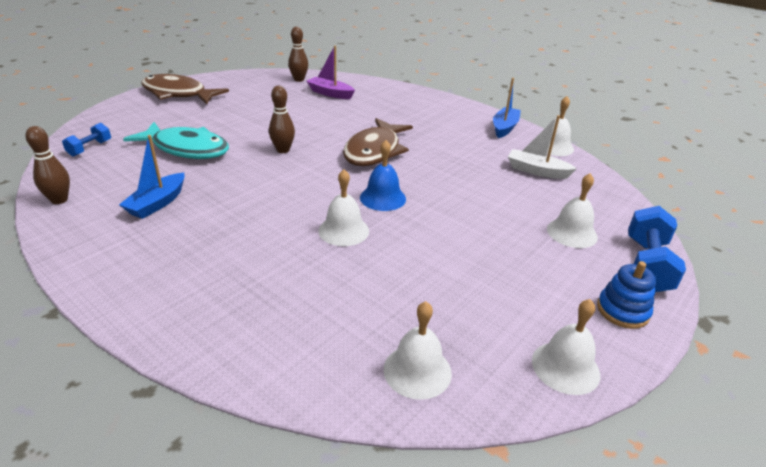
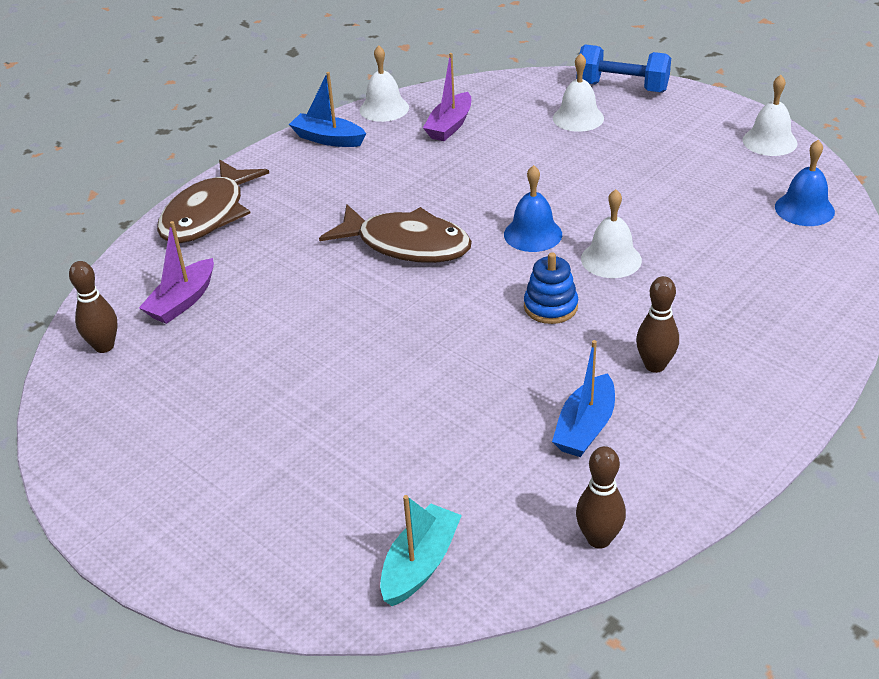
camera: 85 degrees left, 5 degrees up
blue dumbbell [62,123,111,157] -> turquoise boat [380,495,462,606]
blue boat [119,135,185,219] -> blue boat turned 90 degrees clockwise [552,340,615,457]
turquoise fish [123,122,229,159] -> none
brown fish [141,74,229,105] -> brown fish moved to [157,160,269,243]
brown bowling pin [269,86,295,153] -> brown bowling pin moved to [636,276,679,373]
white bell [384,301,452,400] -> blue bell [775,140,835,226]
white boat [508,115,577,179] -> purple boat [423,53,471,141]
blue stacking toy [597,261,656,329] -> blue stacking toy moved to [524,252,578,324]

